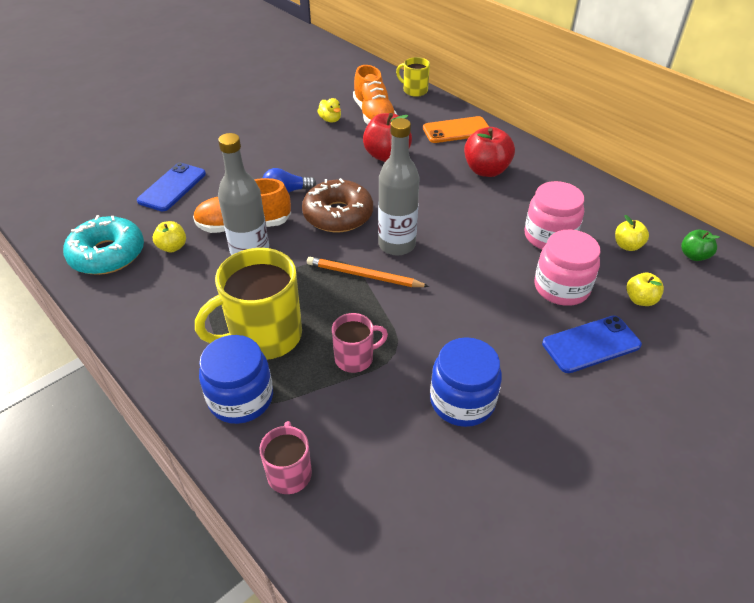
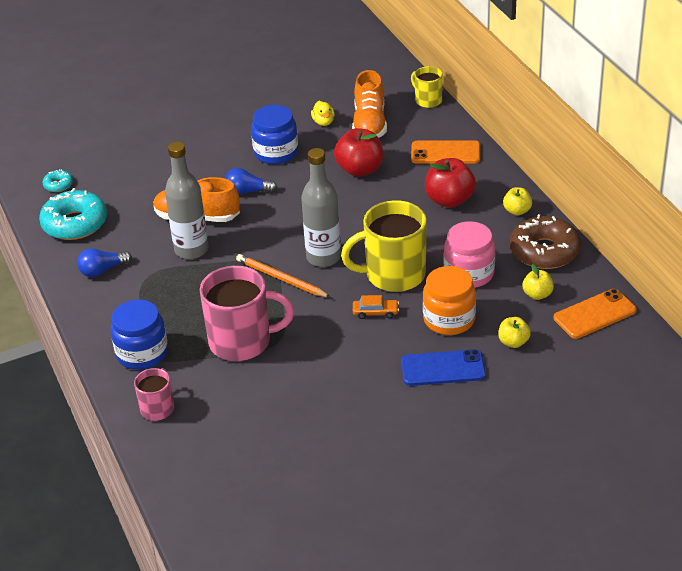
camera: 20 degrees right, 5 degrees down
blue phone [137,163,206,211] -> none
yellow apple [153,221,186,252] -> yellow apple moved to [503,187,532,215]
yellow mug [195,248,302,360] -> yellow mug moved to [341,200,426,292]
brown donut [302,178,373,232] -> brown donut moved to [510,214,581,269]
pink mug [332,313,388,373] -> pink mug [200,266,294,361], size x1.89
blue jar [430,337,502,427] -> blue jar moved to [251,105,298,164]
pink jar [534,230,601,306] -> orange jar [423,266,476,335]
green apple [681,230,720,261] -> orange phone [554,289,637,339]
none -> turquoise donut [42,169,73,192]
none -> blue light bulb [77,248,132,277]
none -> orange car [353,295,399,319]

